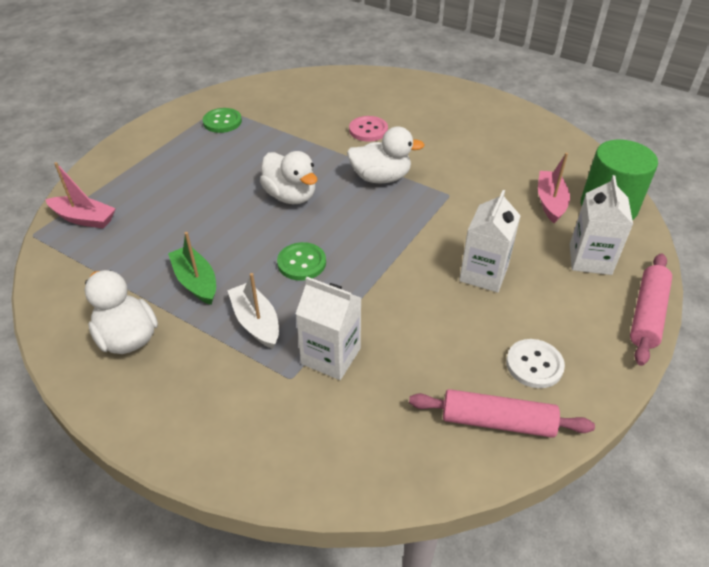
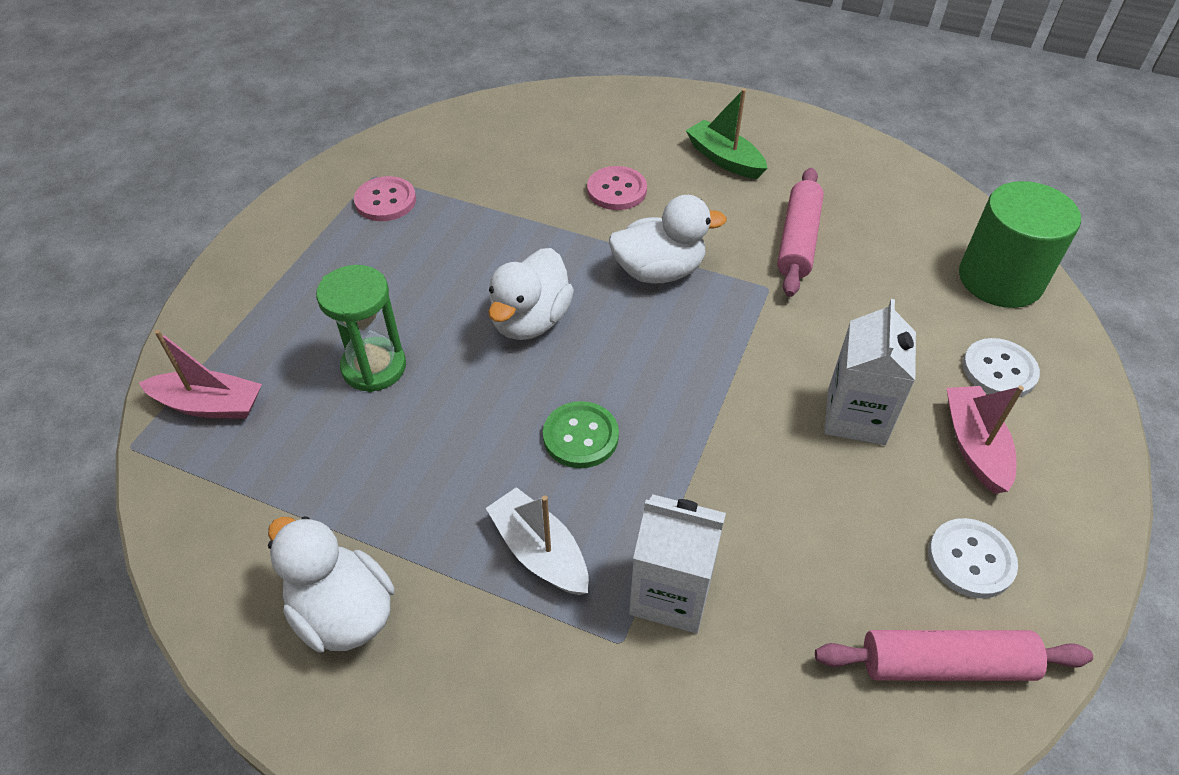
camera: 10 degrees left, 5 degrees up
green boat [168,232,216,305] -> green boat moved to [686,89,768,179]
green button [203,108,242,133] -> pink button [354,176,416,221]
white duck [260,151,317,204] -> white duck turned 75 degrees clockwise [488,248,574,340]
pink boat [538,153,570,223] -> pink boat moved to [947,386,1024,494]
white carton [570,175,633,275] -> white button [963,338,1040,397]
pink rolling pin [630,254,672,366] -> pink rolling pin moved to [777,168,824,297]
none -> green hourglass [316,265,406,392]

